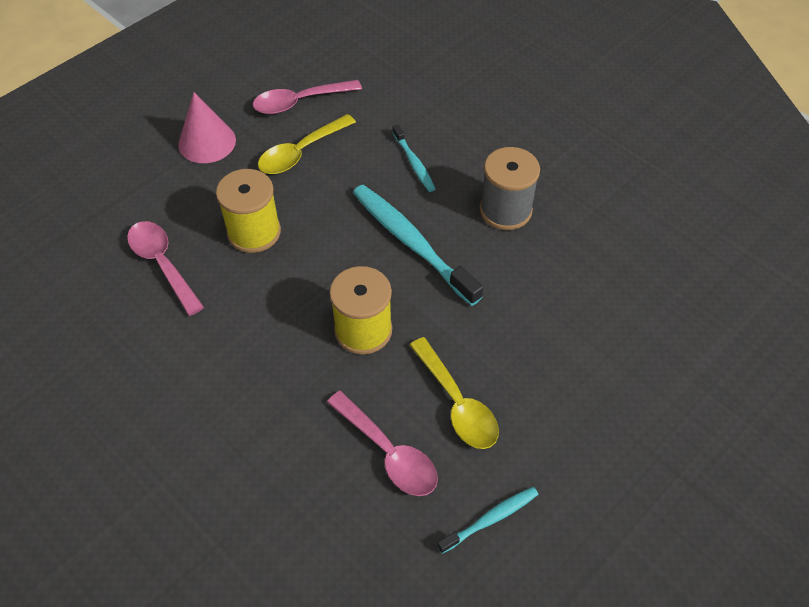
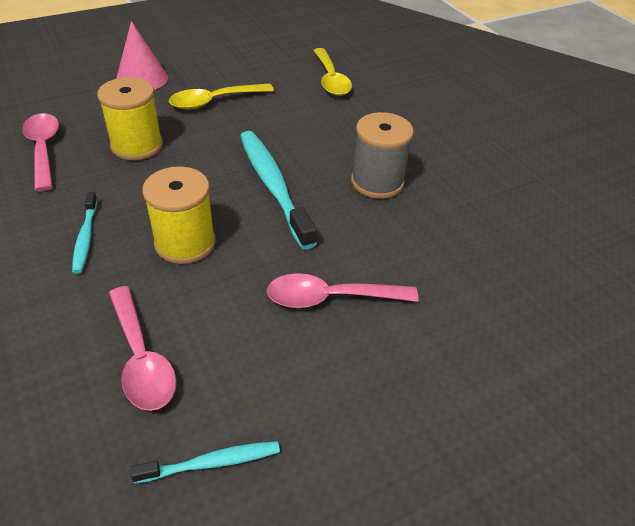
camera: 15 degrees right, 10 degrees down
pink spoon [253,80,362,114] -> pink spoon moved to [267,273,419,308]
turquoise toothbrush [392,124,435,192] -> turquoise toothbrush moved to [72,192,98,274]
yellow spoon [410,337,499,449] -> yellow spoon moved to [313,48,352,96]

